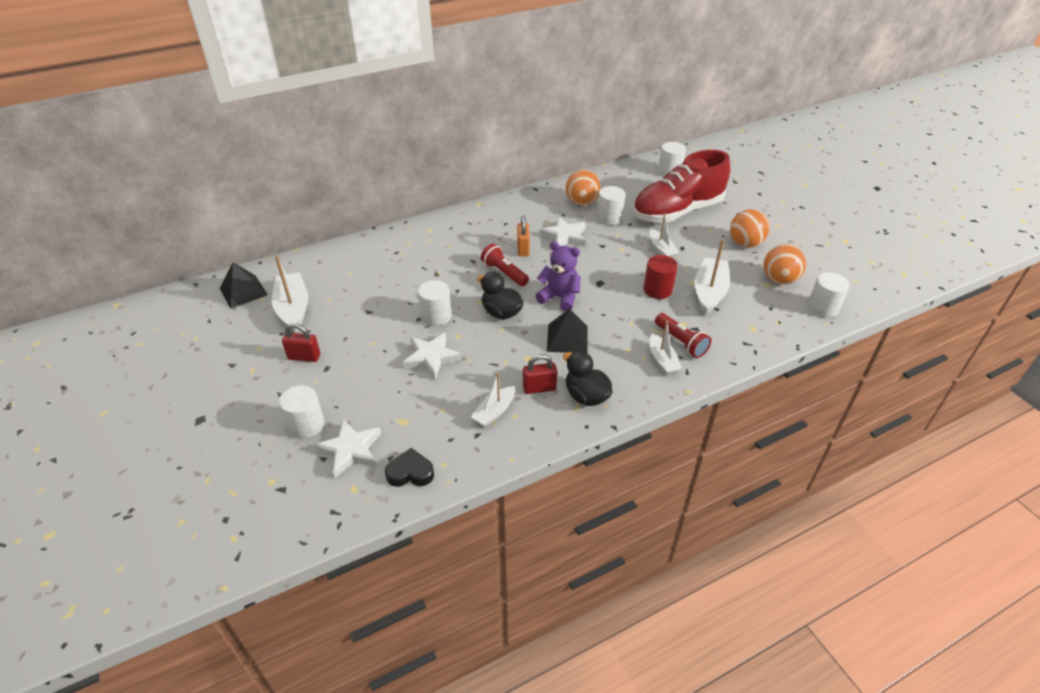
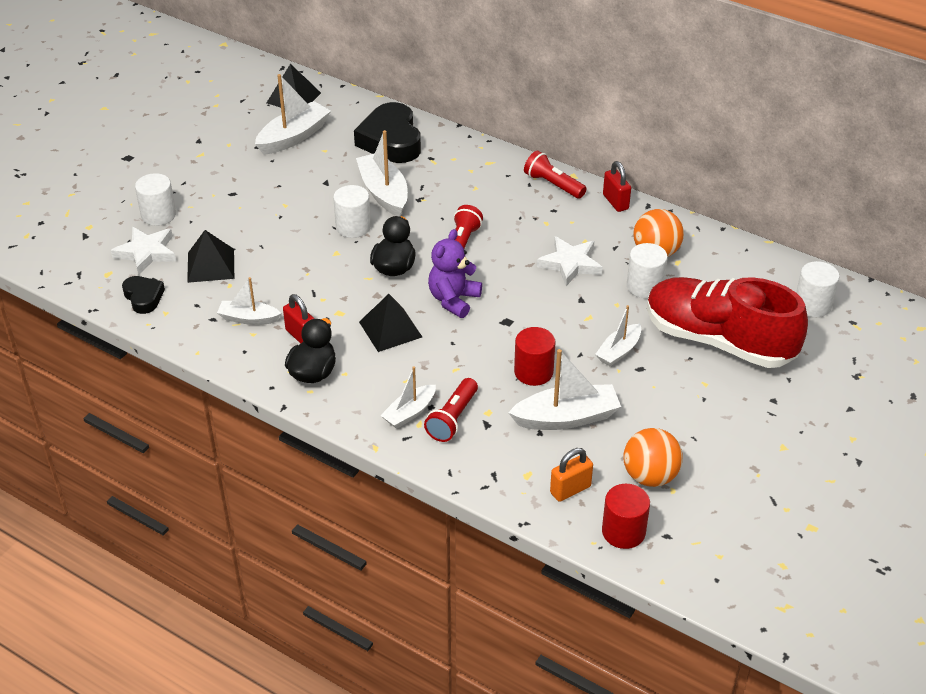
camera: 60 degrees right, 0 degrees up
red padlock [282,323,320,362] -> red padlock moved to [603,161,631,212]
white star [402,332,462,379] -> none
orange padlock [517,215,530,256] -> orange padlock moved to [550,448,593,502]
purple teddy bear [535,241,580,311] -> purple teddy bear turned 150 degrees counterclockwise [428,229,482,318]
orange ball [730,209,769,247] -> none
white cylinder [808,272,849,318] -> red cylinder [602,484,650,549]
none -> black pyramid [187,230,234,283]
none -> black heart [354,102,421,163]
none -> white boat [356,130,408,217]
none -> red flashlight [524,151,587,199]

